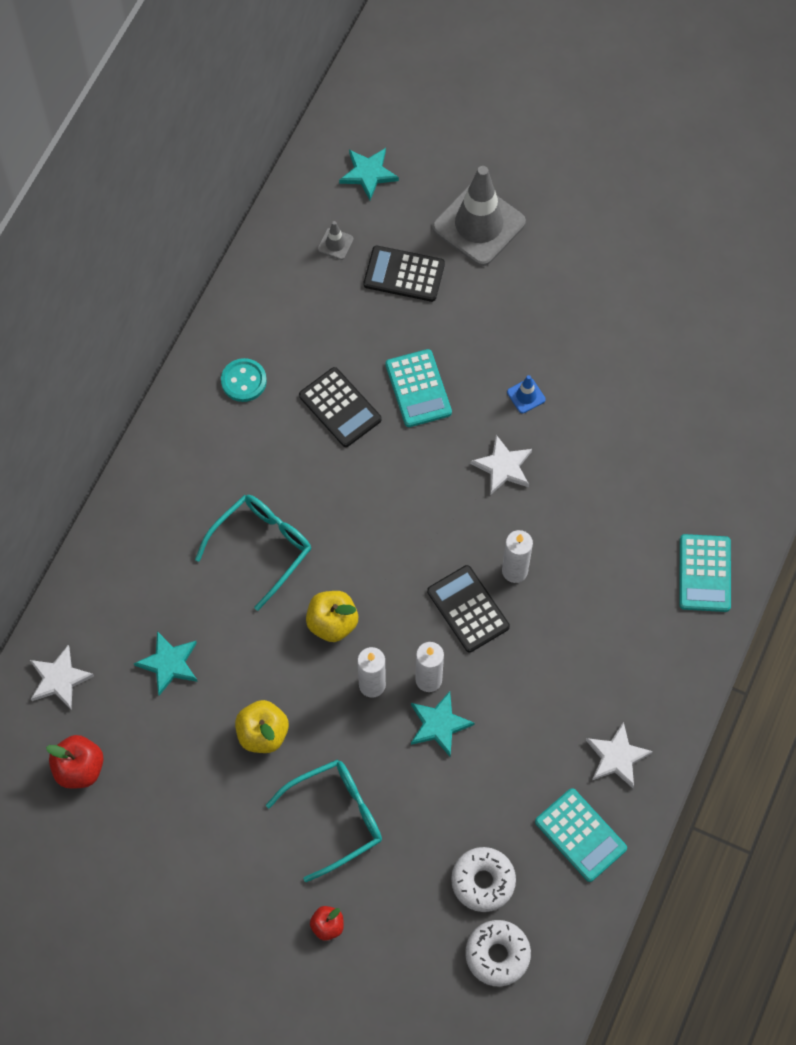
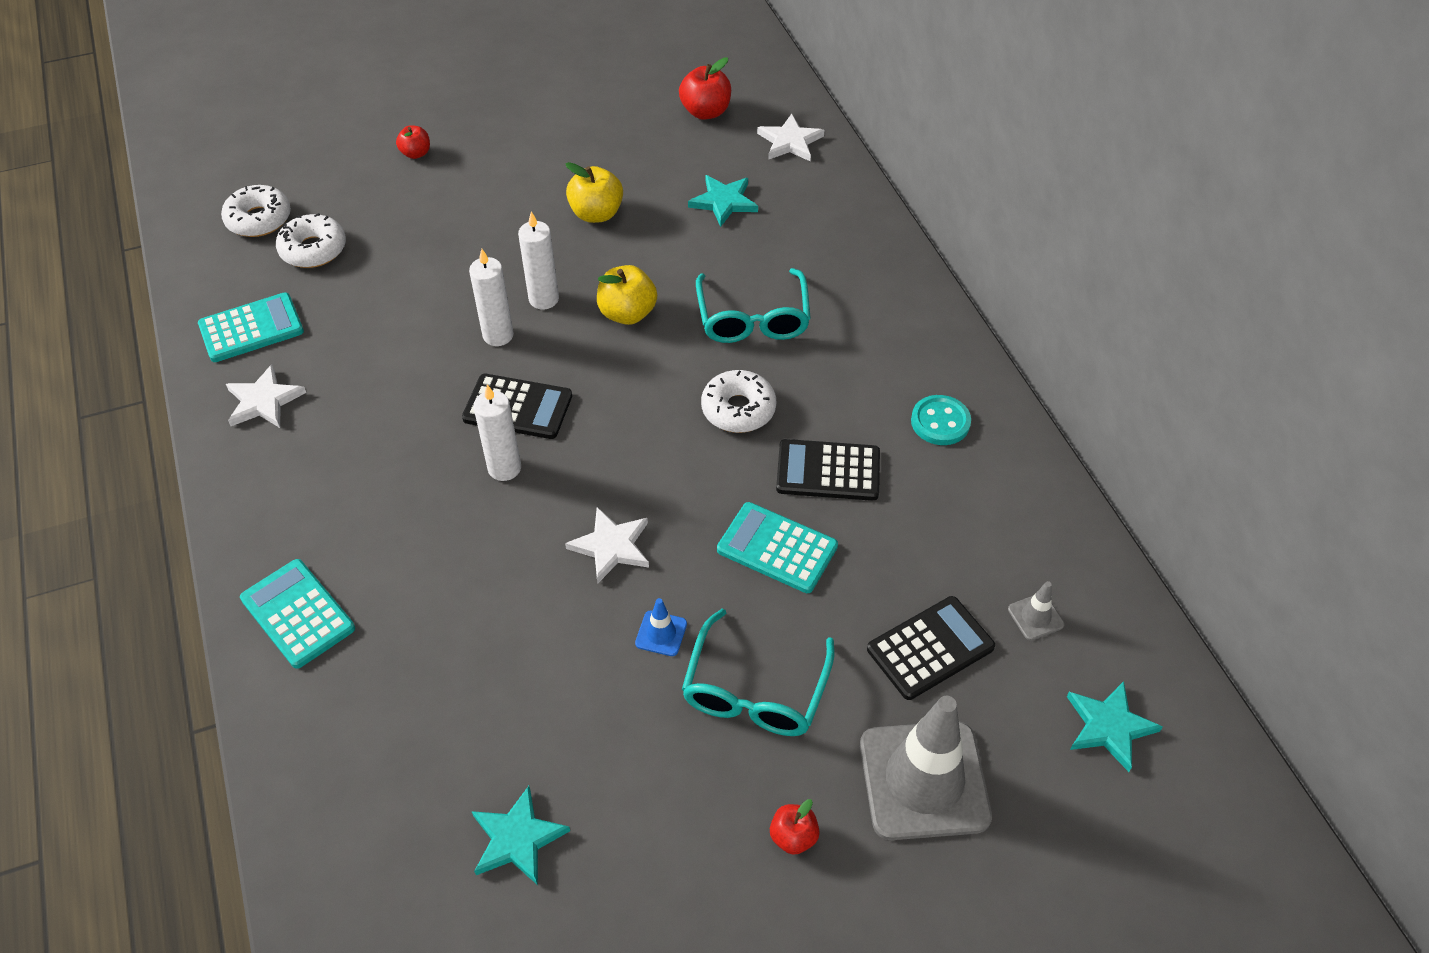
camera: 135 degrees right, 15 degrees down
turquoise glasses [266,759,382,882] -> turquoise glasses moved to [682,609,835,736]
turquoise star [411,691,475,756] -> turquoise star moved to [472,786,570,885]
turquoise calculator [535,788,627,882] -> turquoise calculator turned 150 degrees clockwise [198,292,304,362]
none -> white donut [701,370,776,433]
none -> red apple [770,799,820,855]

